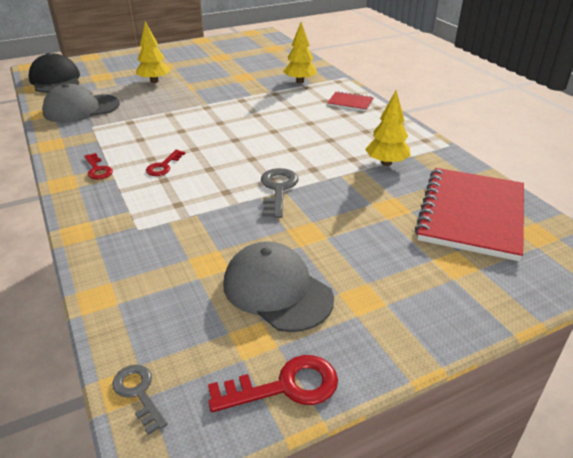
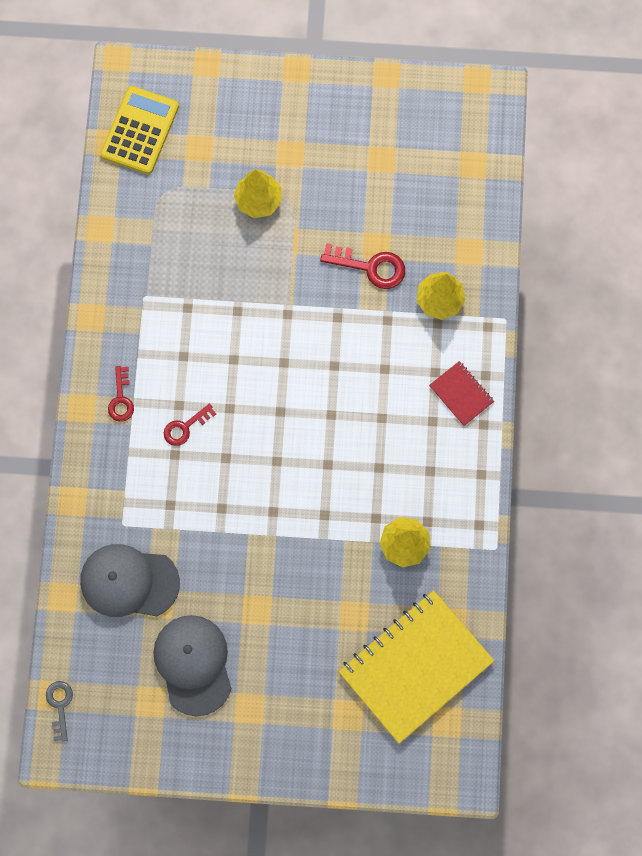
camera: 30 degrees right, 40 degrees up
black cap [28,53,80,93] -> yellow calculator [100,86,179,174]
grey cap [42,84,120,123] -> grey cap moved to [80,544,180,617]
red key [208,355,338,412] -> red key moved to [320,243,405,289]
grey key [261,168,298,218] -> none
red notebook [415,168,524,261] -> yellow notebook [338,590,494,744]

